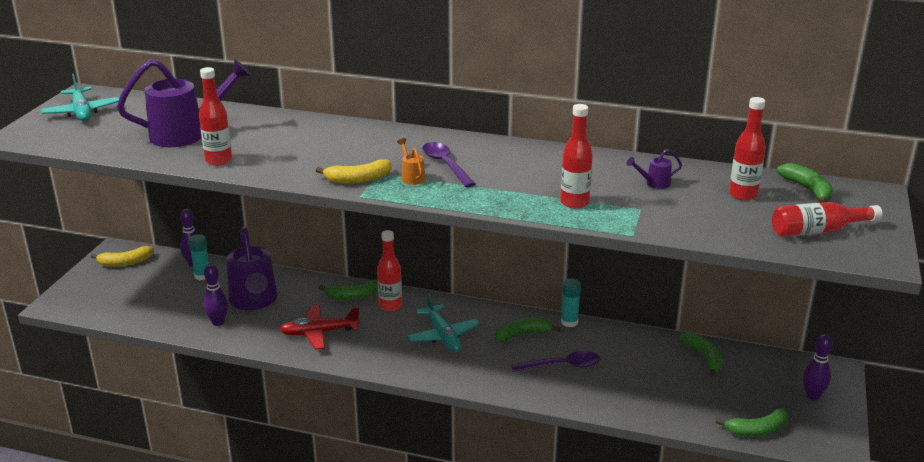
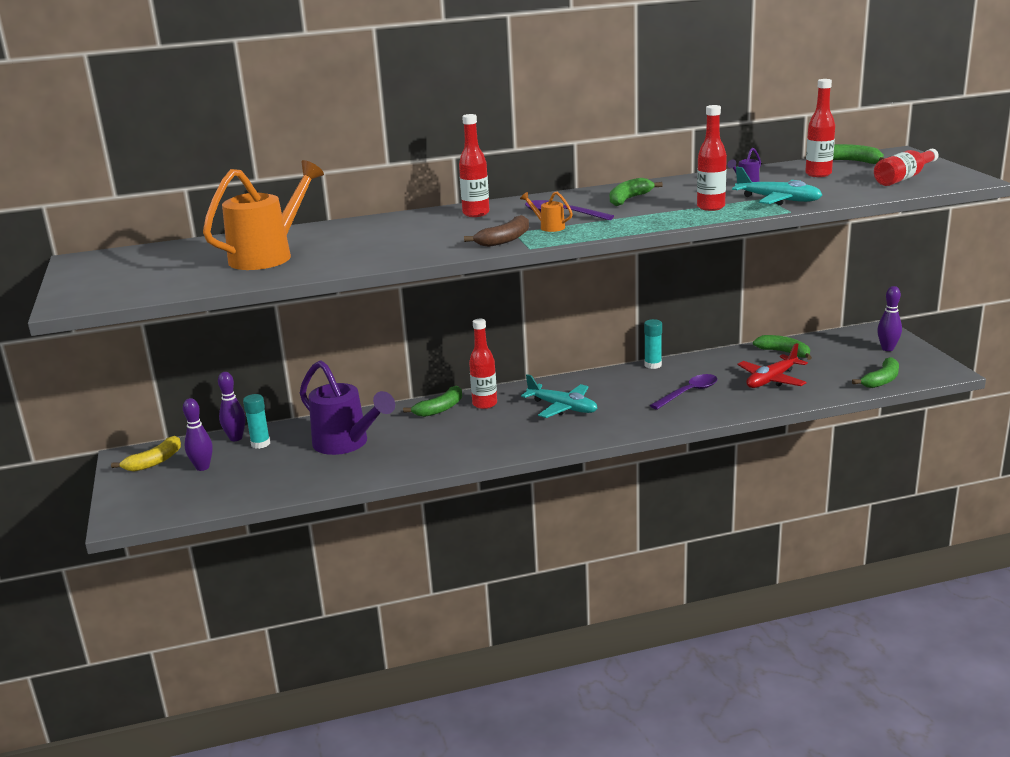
camera: 30 degrees left, 5 degrees down
turquoise plane [41,74,119,121] -> turquoise plane moved to [732,167,822,205]
purple watering can [117,59,251,147] -> orange watering can [203,160,324,270]
red bottle [199,67,232,165] -> red bottle moved to [459,114,490,217]
purple bowling pin [204,264,228,326] -> purple bowling pin moved to [183,398,213,471]
red plane [279,305,360,350] -> red plane moved to [738,343,808,388]
yellow banana [316,160,392,184] -> brown banana [464,215,529,247]
green banana [495,318,560,342] -> green banana moved to [610,178,663,206]

